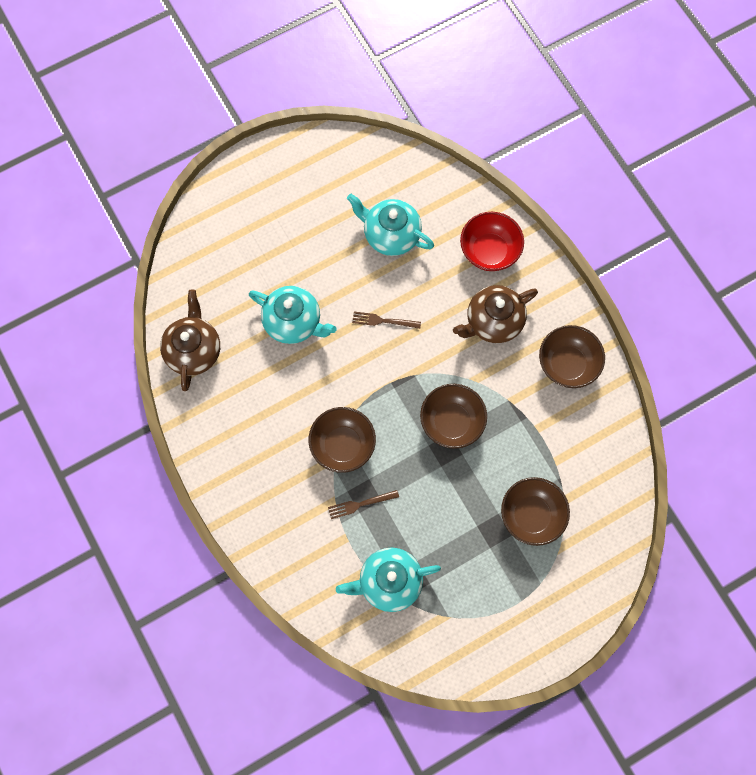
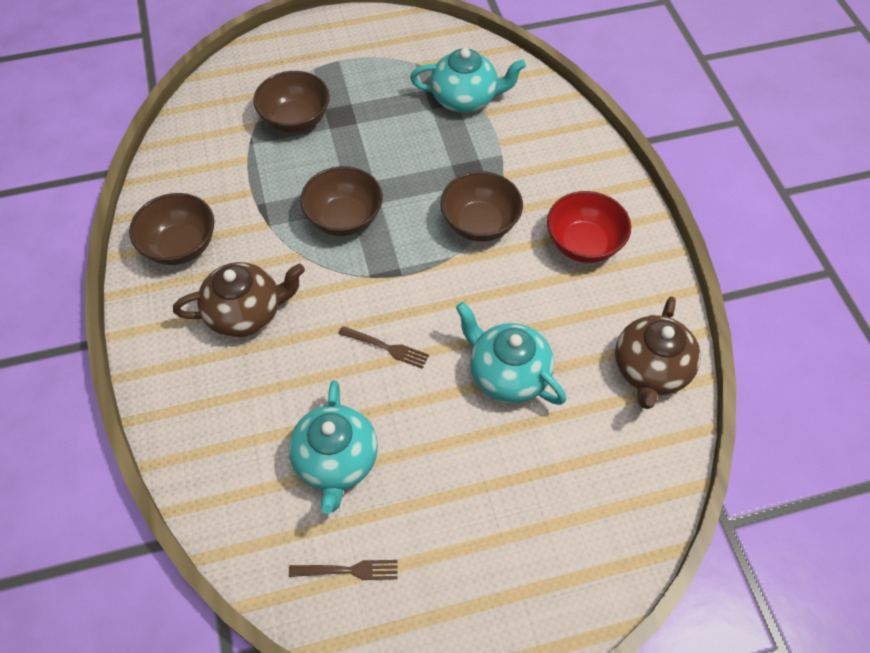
camera: 165 degrees left, 15 degrees down
brown fork [328,490,399,519] -> brown fork moved to [289,560,398,580]
turquoise teapot [347,194,434,256] -> turquoise teapot turned 45 degrees clockwise [289,380,378,514]
red bowl [460,212,524,271] -> red bowl moved to [547,191,631,263]

